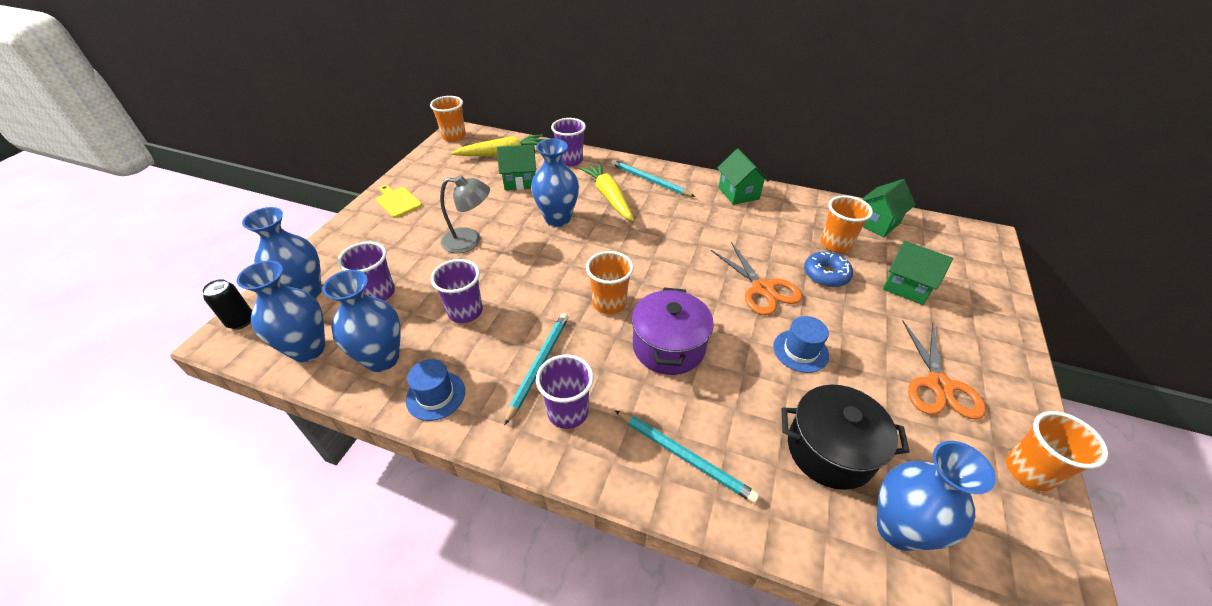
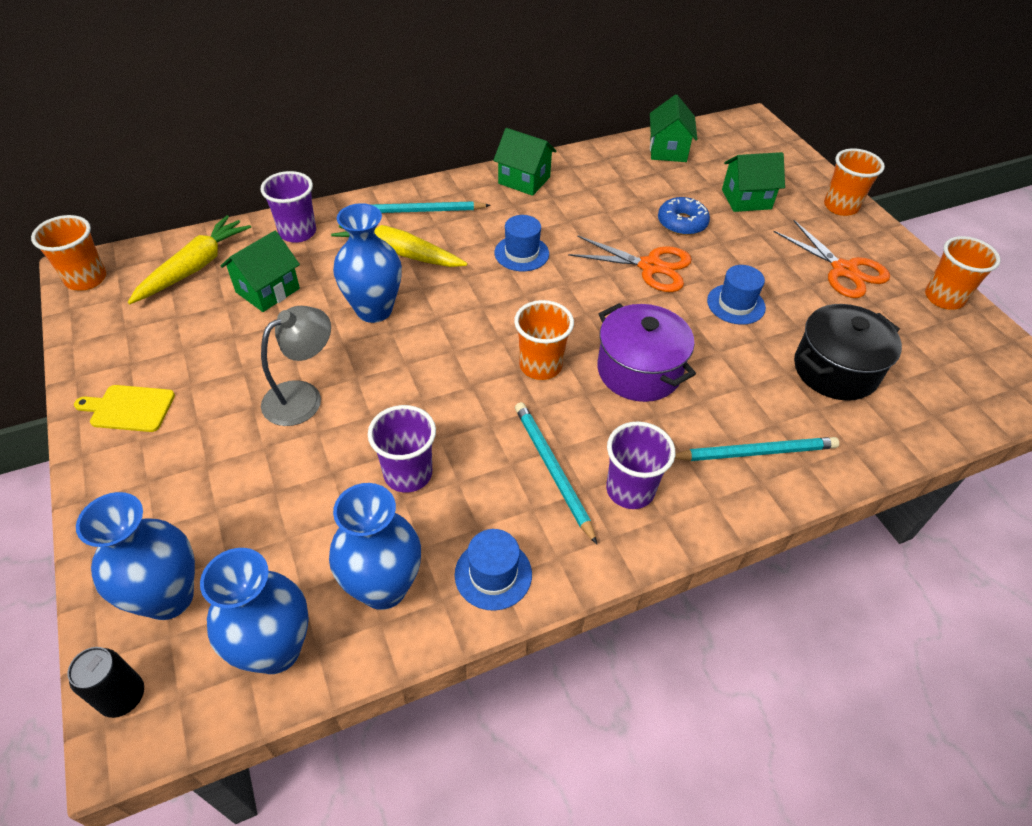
camera: 45 degrees left, 5 degrees up
purple cup [337,241,395,301] -> none
orange cup [821,195,873,253] -> orange cup moved to [824,148,885,216]
blue vase [876,441,996,551] -> none
none -> blue hat [494,215,549,271]

